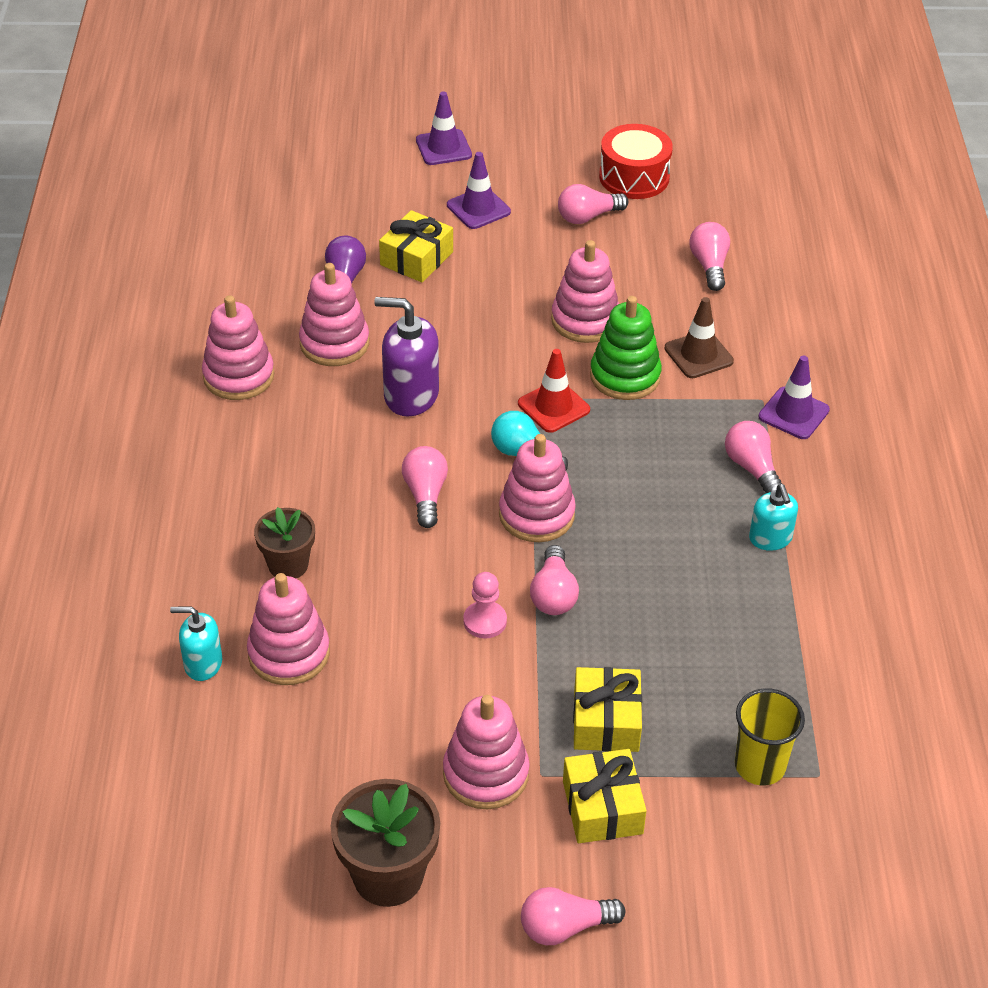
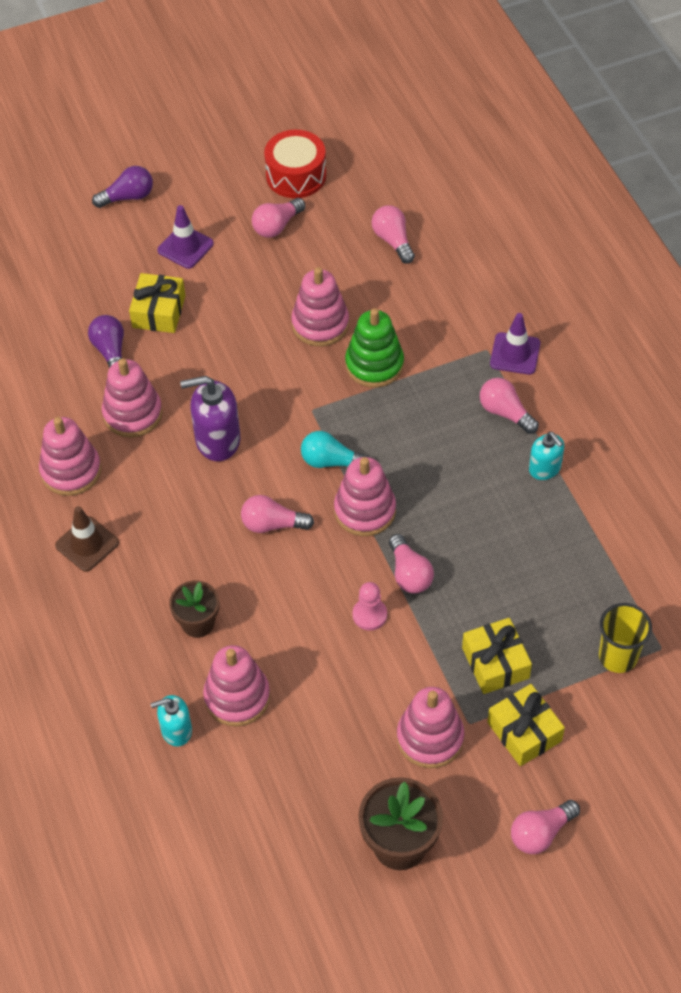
camera: 20 degrees left, 10 degrees up
pink light bulb [402,446,448,528] -> pink light bulb turned 60 degrees counterclockwise [241,495,314,533]
purple traffic cone [416,91,472,165] -> purple light bulb [92,166,153,208]
red traffic cone [518,349,590,433] -> none
brown traffic cone [664,297,734,378] -> brown traffic cone moved to [55,506,119,572]

